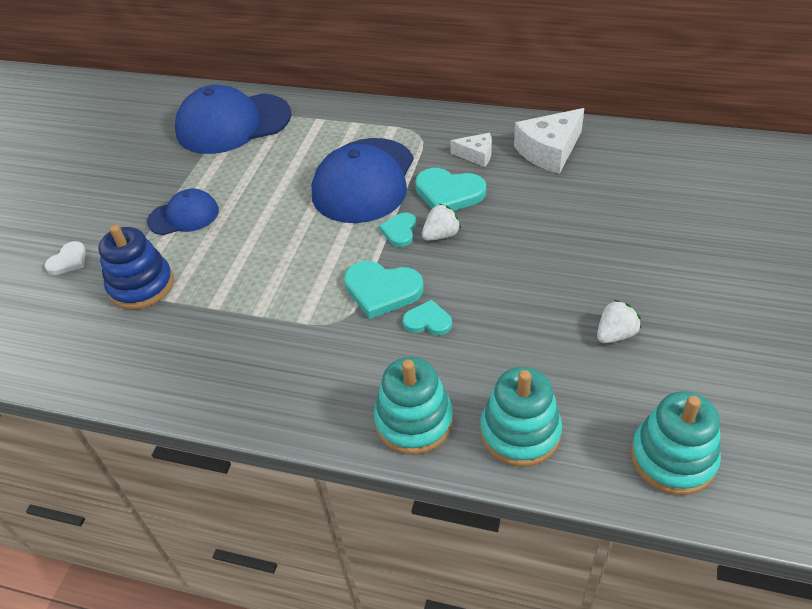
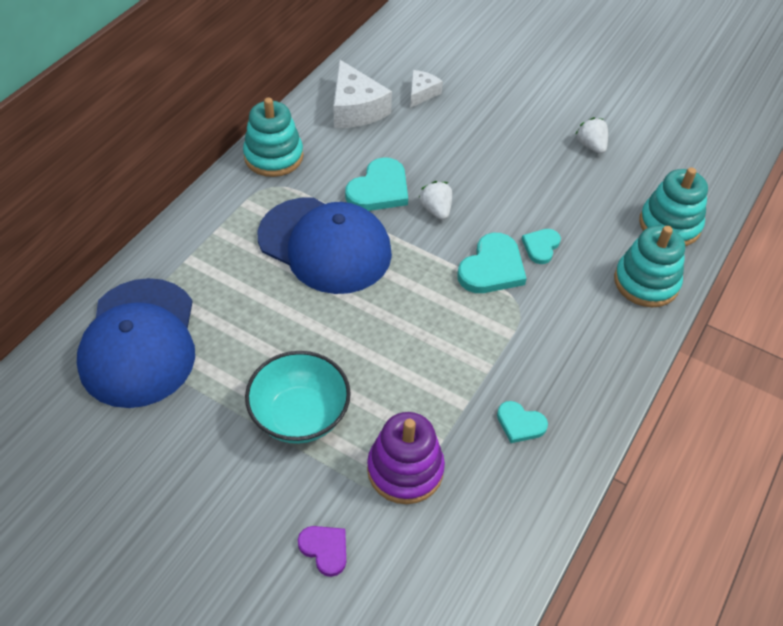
camera: 80 degrees left, 5 degrees up
white heart [45,241,86,275] -> purple heart [298,526,346,577]
blue stacking toy [98,225,174,309] -> purple stacking toy [367,412,445,504]
blue cap [147,189,219,235] -> turquoise bowl [245,351,351,444]
turquoise heart [379,213,416,247] -> turquoise heart moved to [497,401,548,443]
white cheese [450,133,492,167] -> white cheese moved to [410,70,443,108]
turquoise stacking toy [631,391,721,495] -> turquoise stacking toy moved to [243,97,303,177]

